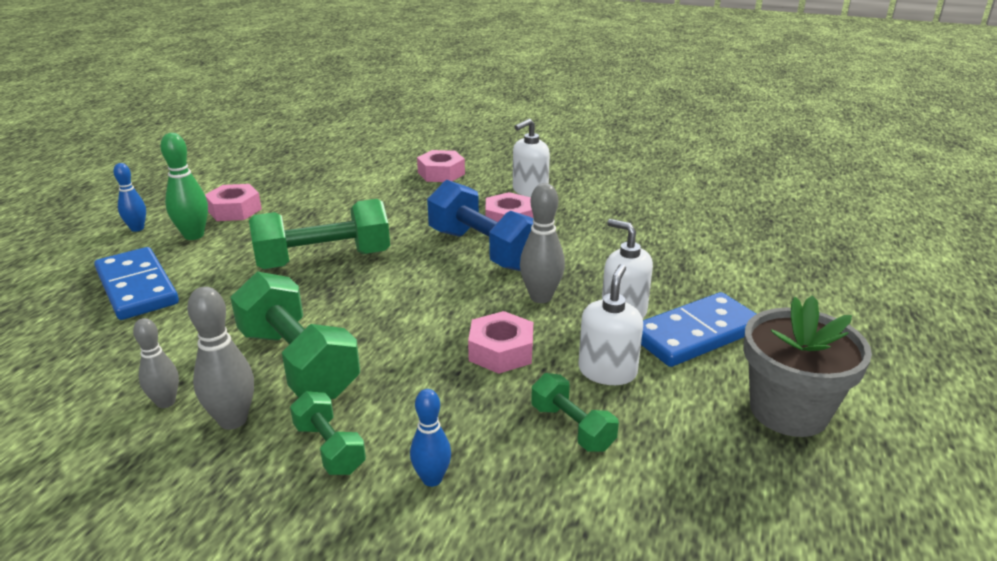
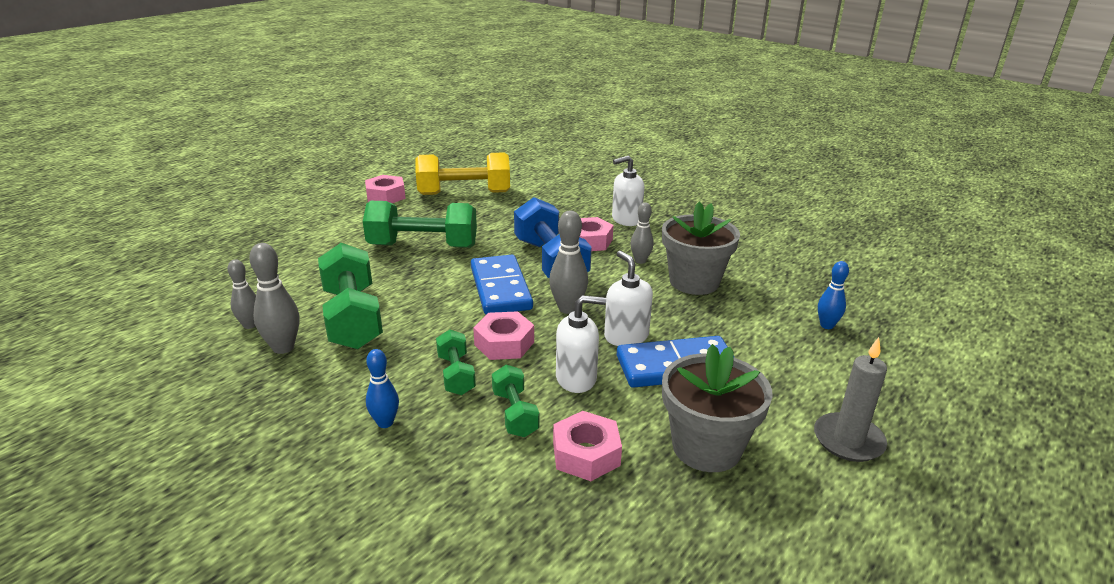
camera: 20 degrees right, 0 degrees up
blue domino [94,247,179,320] -> blue domino moved to [471,255,533,314]
blue bowling pin [113,163,146,232] -> blue bowling pin moved to [818,261,849,329]
green bowling pin [160,133,208,240] -> none
green dumbbell [290,391,366,475] -> green dumbbell moved to [436,329,476,395]
pink nut [417,150,465,182] -> pink nut moved to [553,411,622,481]
white soap dispenser [578,264,643,385] -> white soap dispenser turned 45 degrees clockwise [556,295,606,393]
none -> yellow dumbbell [416,152,510,195]
none -> grey bowling pin [631,202,653,264]
none -> grey flower pot [662,202,740,295]
none -> grey candle [814,337,887,462]

